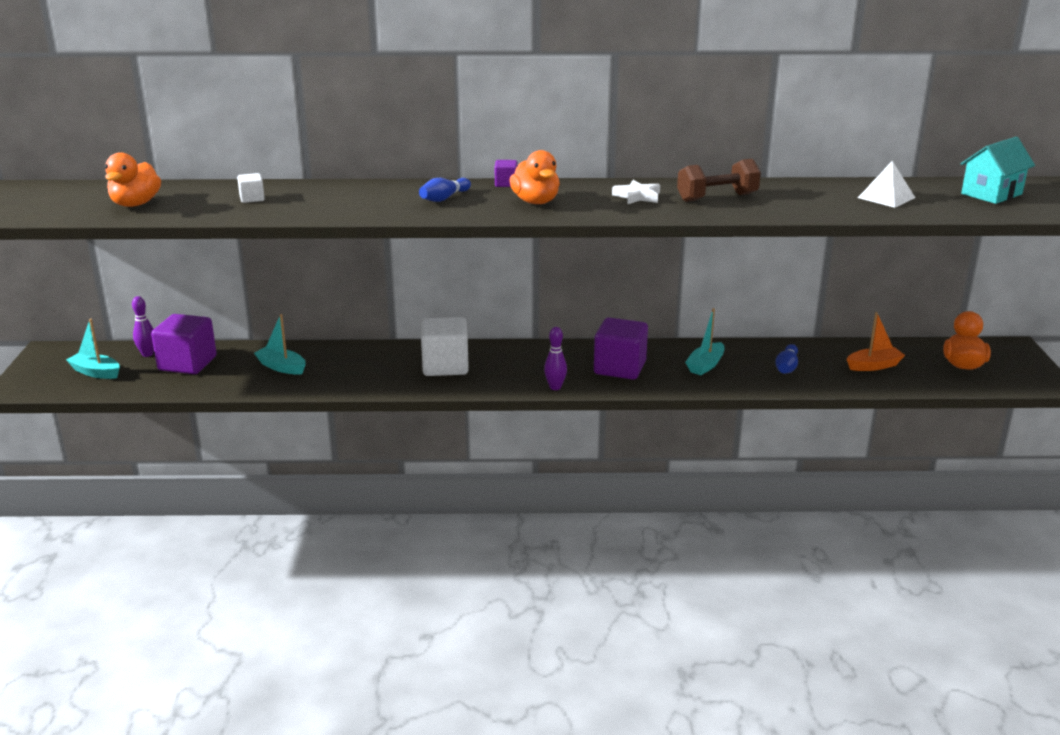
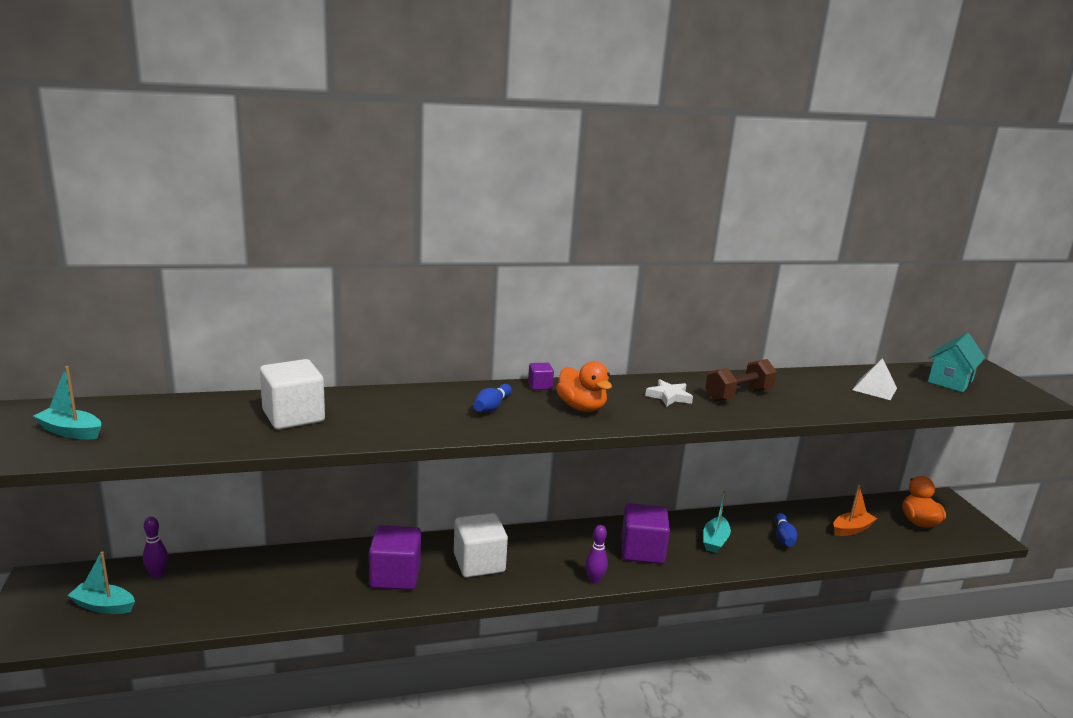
camera: 15 degrees left, 5 degrees down
orange duck [105,152,161,207] -> none
purple cube [151,314,217,374] -> purple cube moved to [369,525,421,590]
white cube [237,173,265,203] -> white cube [260,359,325,430], size x2.11
turquoise boat [254,314,306,375] -> turquoise boat moved to [33,366,101,439]

